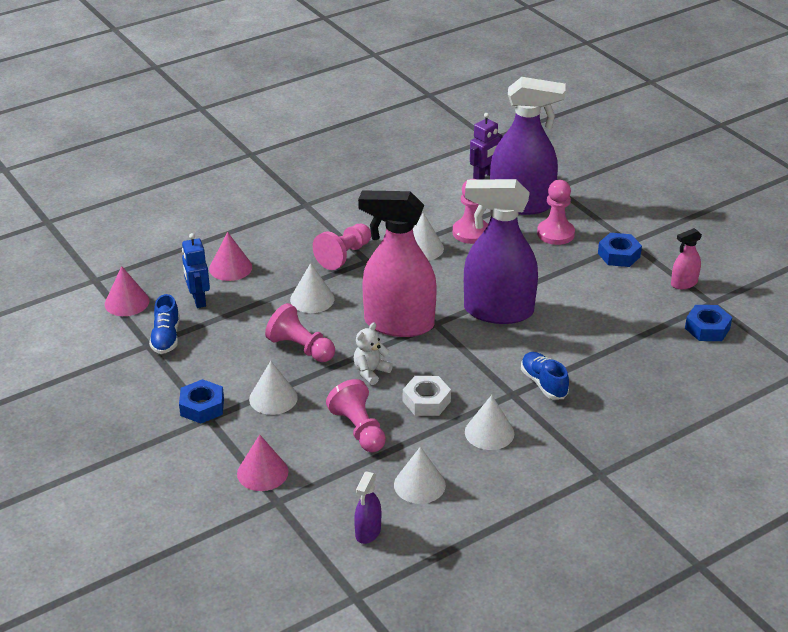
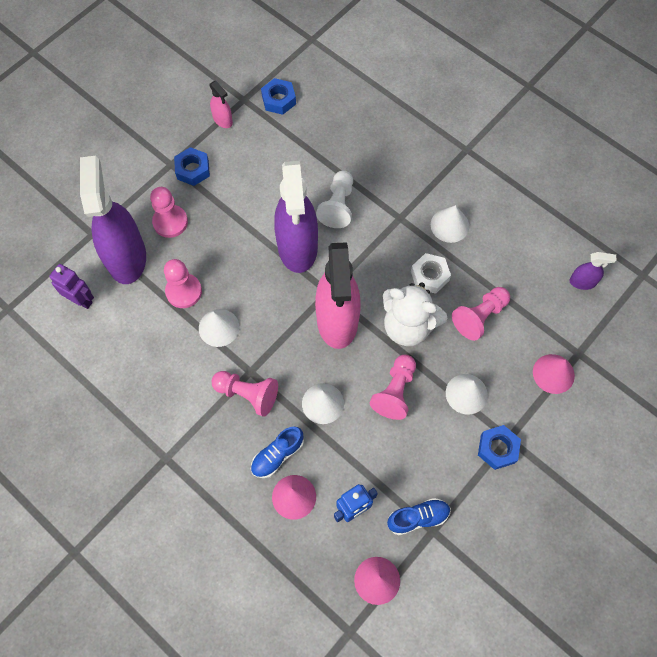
camera: 105 degrees left, 30 degrees up
white teddy bear [354,323,393,385] -> white teddy bear [383,282,448,346], size x1.90
white cone [394,447,446,504] -> none
blue shoe [521,352,569,399] -> blue shoe moved to [251,427,304,478]
none -> white pawn [316,170,353,228]

